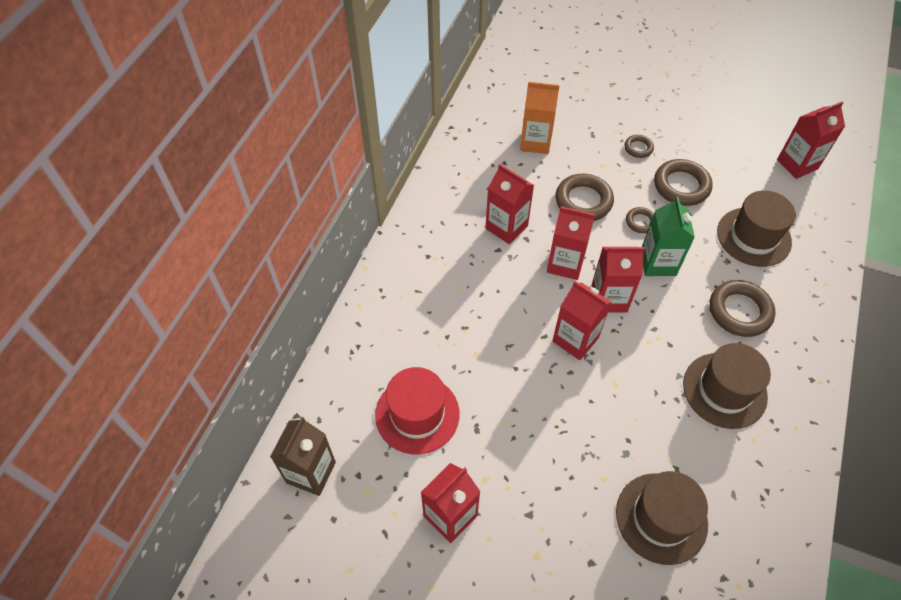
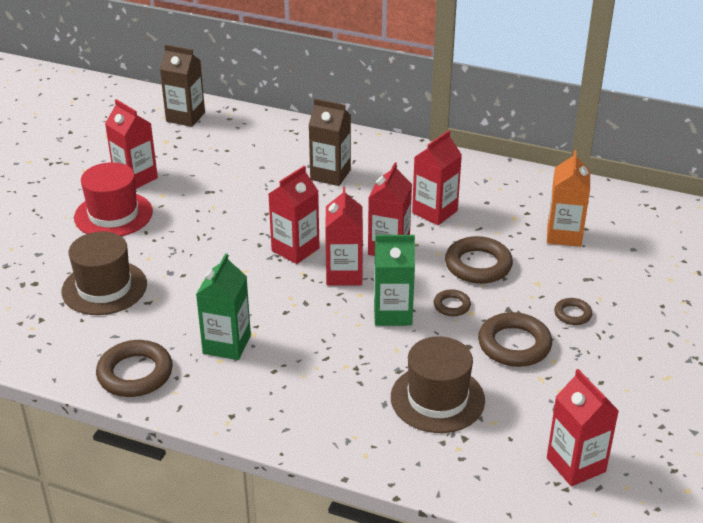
camera: 90 degrees right, 20 degrees down
red hat [375,367,460,454] -> red hat moved to [74,162,153,236]
brown hat [683,343,771,429] -> green carton [196,253,251,360]
brown ring [710,280,775,337] -> brown ring moved to [96,340,173,397]
none -> brown carton [309,99,351,186]

